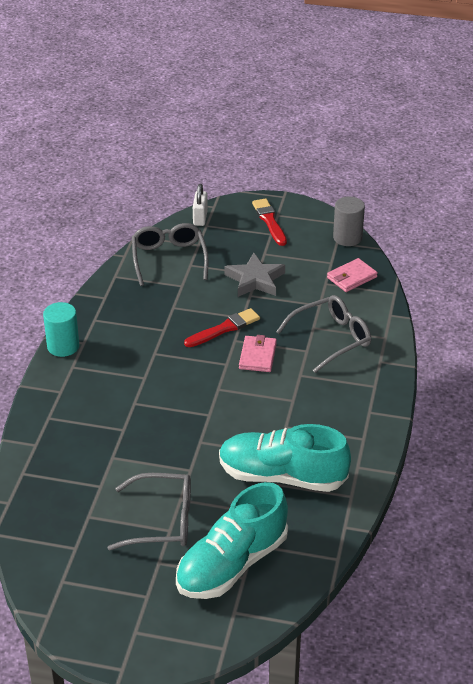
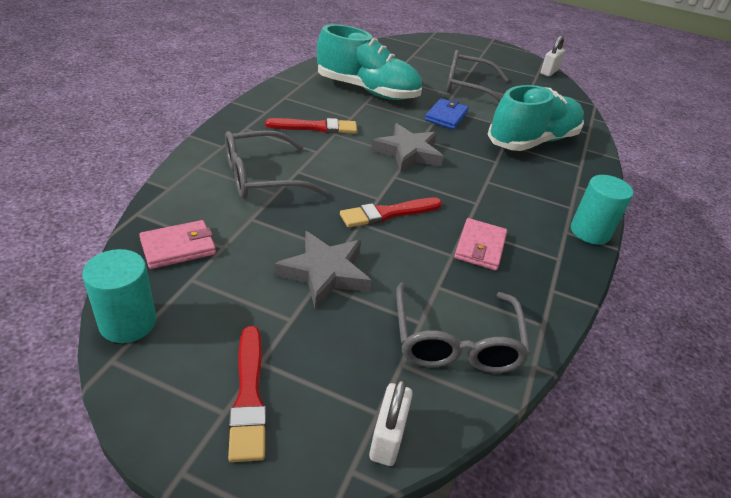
camera: 175 degrees left, 0 degrees up
turquoise shoe [176,482,288,599] -> turquoise shoe moved to [487,85,584,151]
pink wallet [239,335,277,372] -> pink wallet moved to [454,218,507,270]
grey cylinder [333,196,365,246] -> turquoise cylinder [82,249,156,343]
none -> red brush [265,118,357,134]
none -> grey star [371,123,443,172]
none -> blue wallet [425,98,469,130]
none -> white padlock [540,36,565,76]

